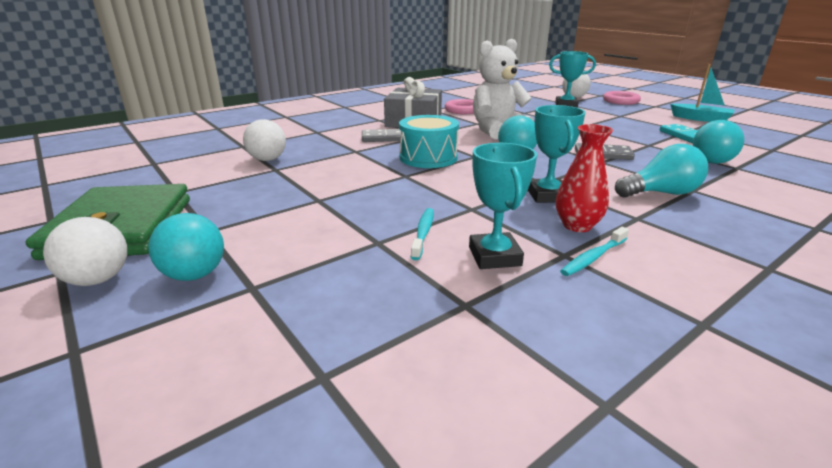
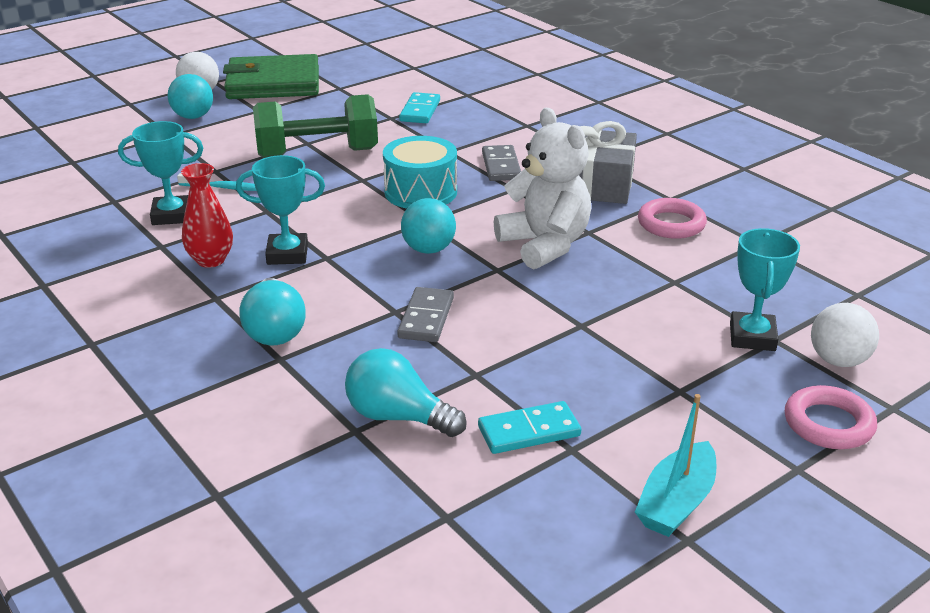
camera: 90 degrees right, 5 degrees up
white ball [243,119,286,161] -> turquoise domino [399,92,440,123]
turquoise toothbrush [560,227,629,276] -> none
none -> green dumbbell [253,94,378,158]

